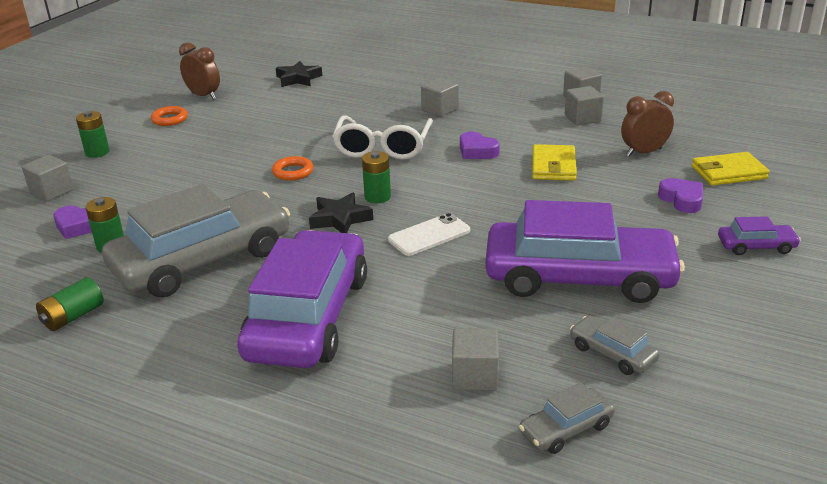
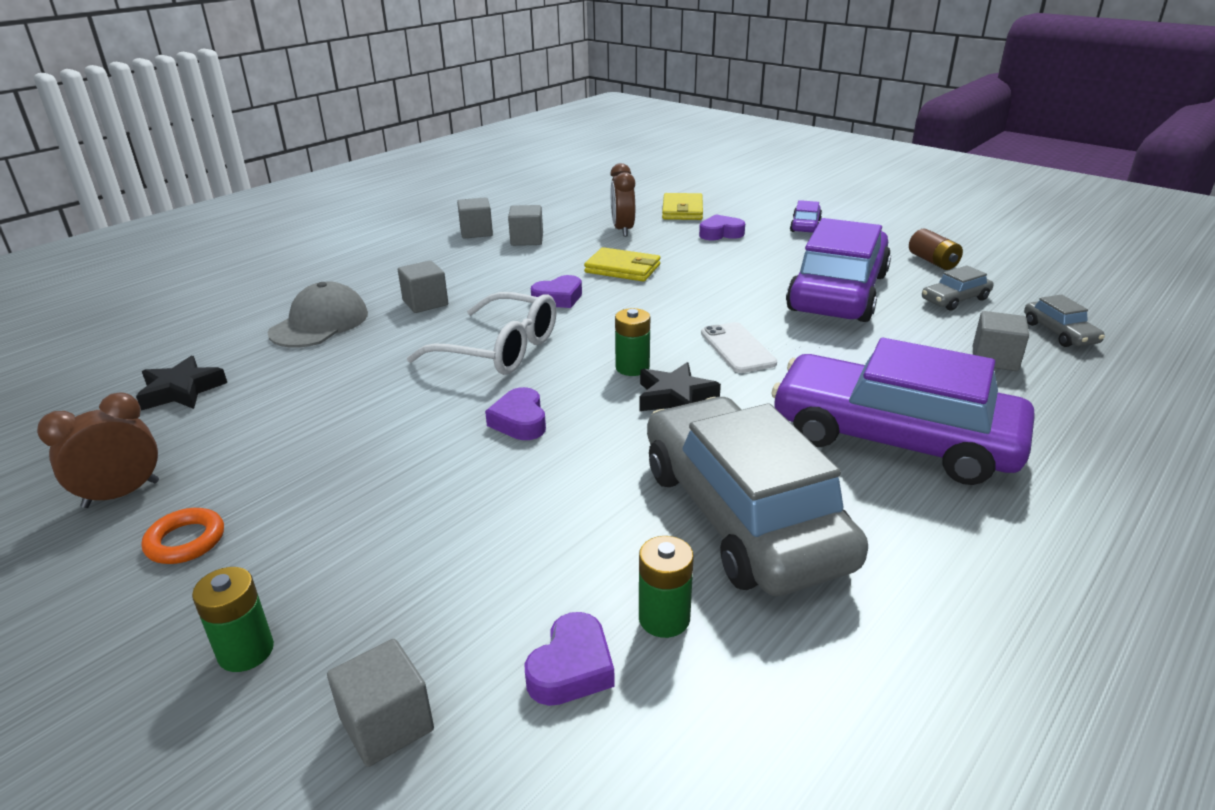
camera: 75 degrees left, 0 degrees up
green battery [36,277,104,331] -> none
orange ring [272,156,314,181] -> purple heart [485,387,546,440]
none -> grey cap [268,282,368,348]
none -> brown battery [909,229,963,270]

